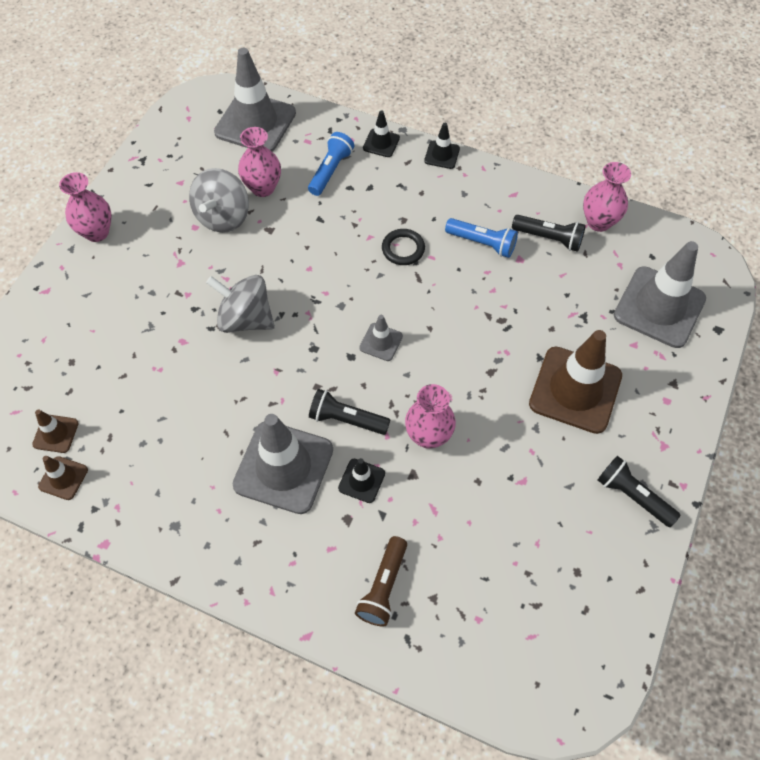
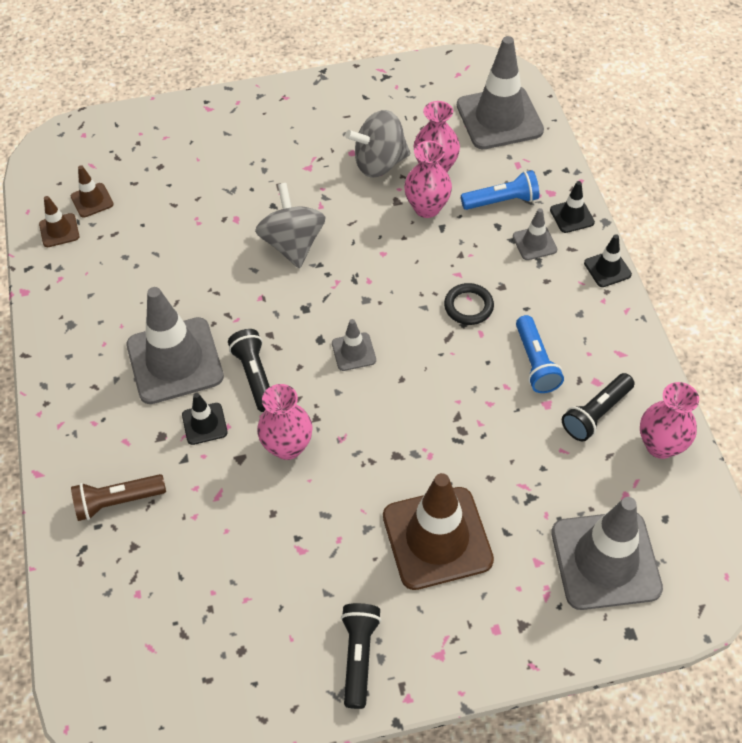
camera: 55 degrees right, 5 degrees down
pink vase [59,172,112,242] -> pink vase moved to [404,141,452,218]
black flashlight [512,215,586,252] -> black flashlight turned 60 degrees clockwise [562,373,635,441]
none -> grey traffic cone [513,208,557,260]

